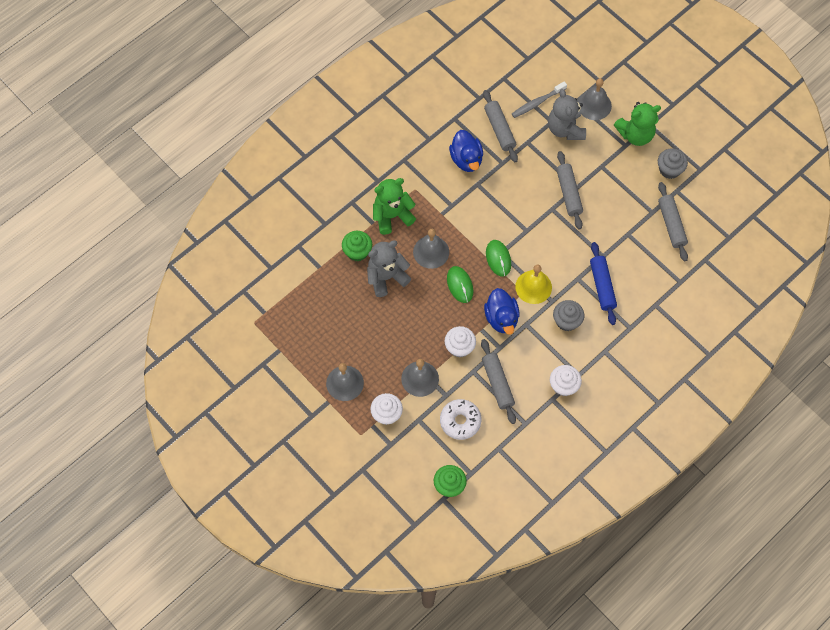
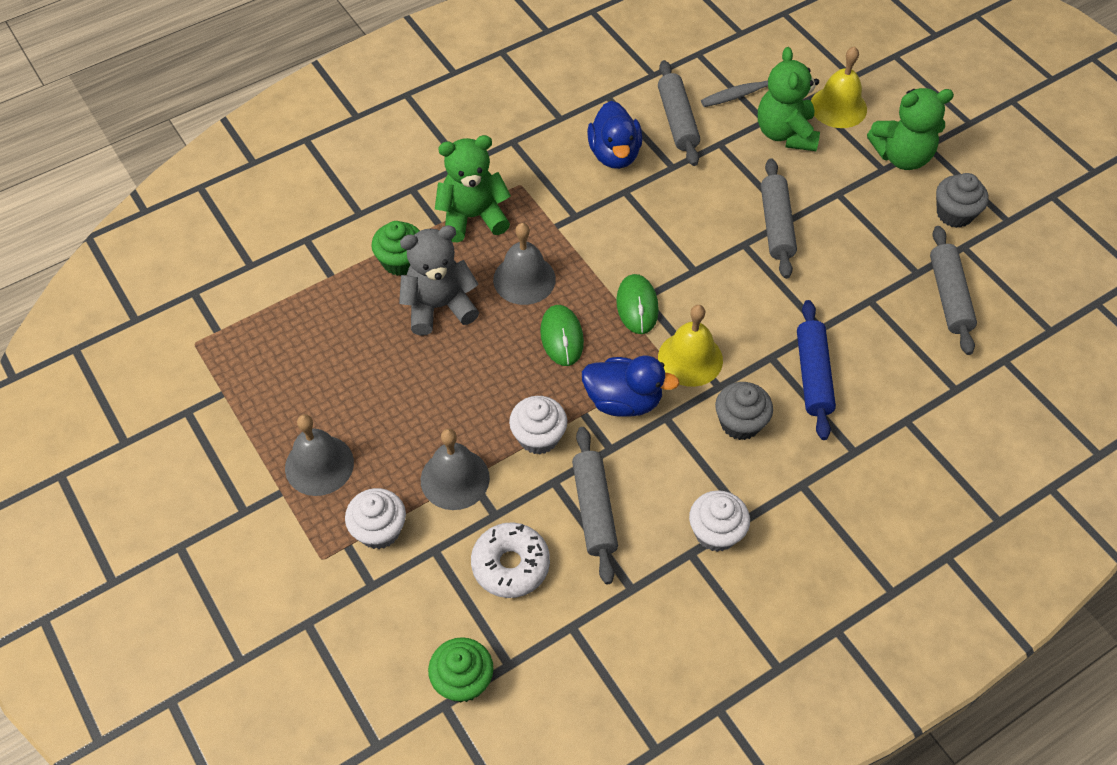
camera: 10 degrees right, 10 degrees down
blue duck [484,288,519,335] -> blue duck turned 75 degrees counterclockwise [582,355,680,417]
grey teddy bear [548,89,586,140] -> green teddy bear [758,47,820,151]
grey bell [577,78,612,120] -> yellow bell [811,46,867,128]

